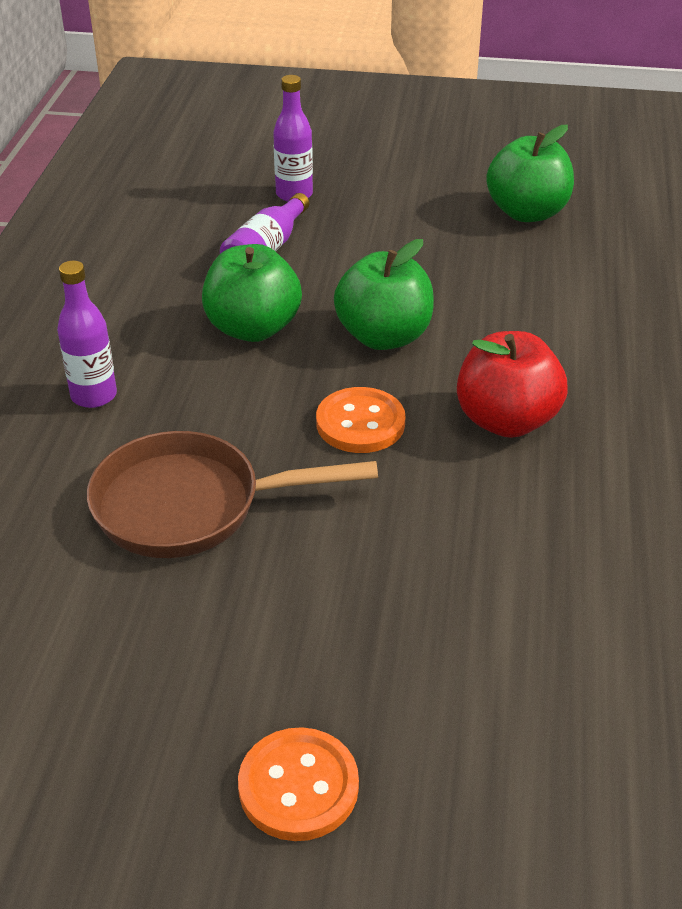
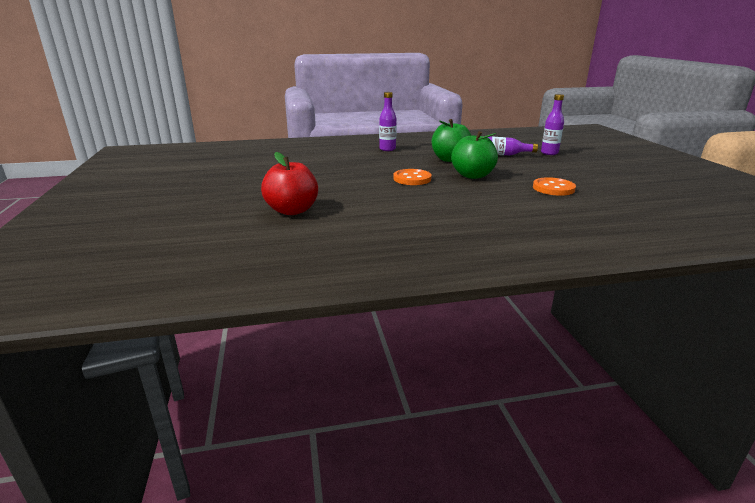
camera: 70 degrees right, 15 degrees down
brown pan [87,431,378,558] -> none
orange button [238,727,359,841] -> orange button moved to [533,177,576,196]
red apple [457,331,568,438] -> red apple moved to [261,152,318,215]
green apple [486,125,574,222] -> none

